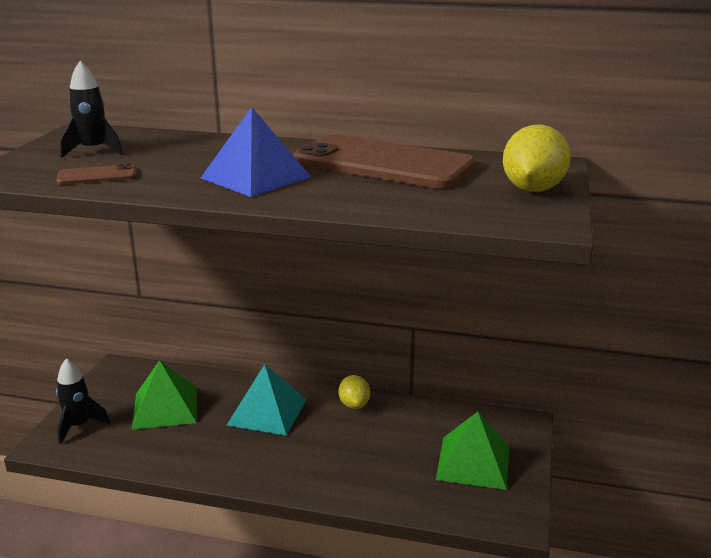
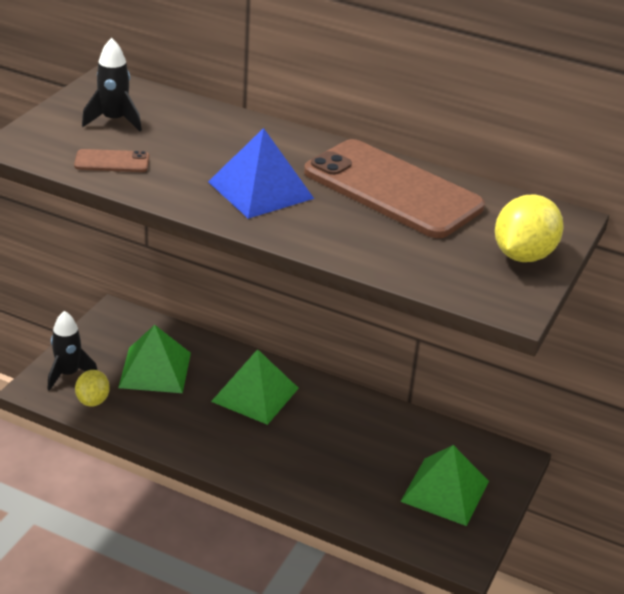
camera: 10 degrees right, 10 degrees up
turquoise pyramid [227,364,307,436] -> green pyramid [211,349,299,425]
yellow lemon [338,375,370,409] -> yellow lemon moved to [75,370,110,407]

